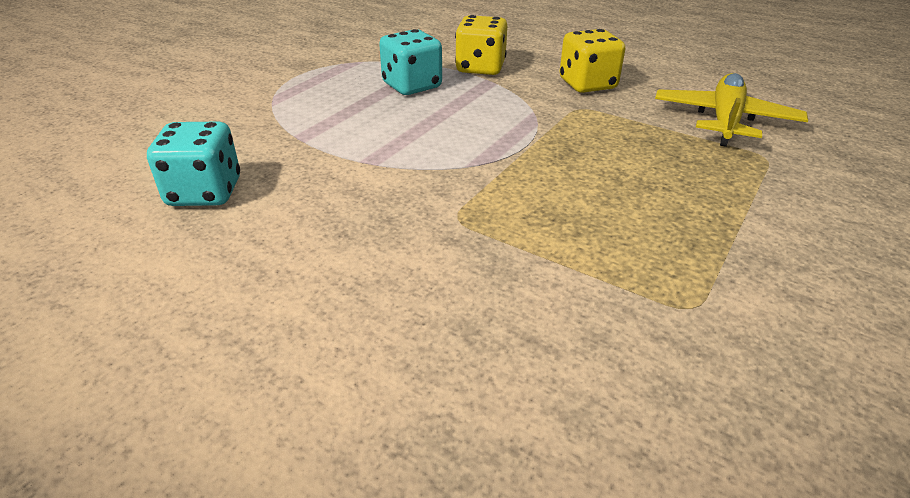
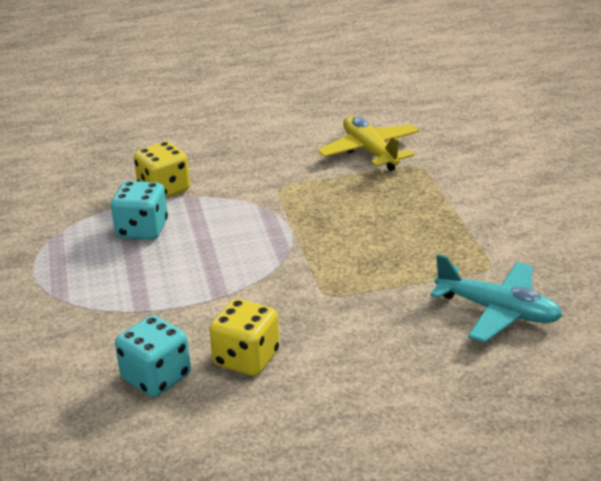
camera: 45 degrees left, 5 degrees down
yellow dice [560,29,625,93] -> yellow dice moved to [209,299,280,376]
none -> turquoise plane [430,254,563,343]

